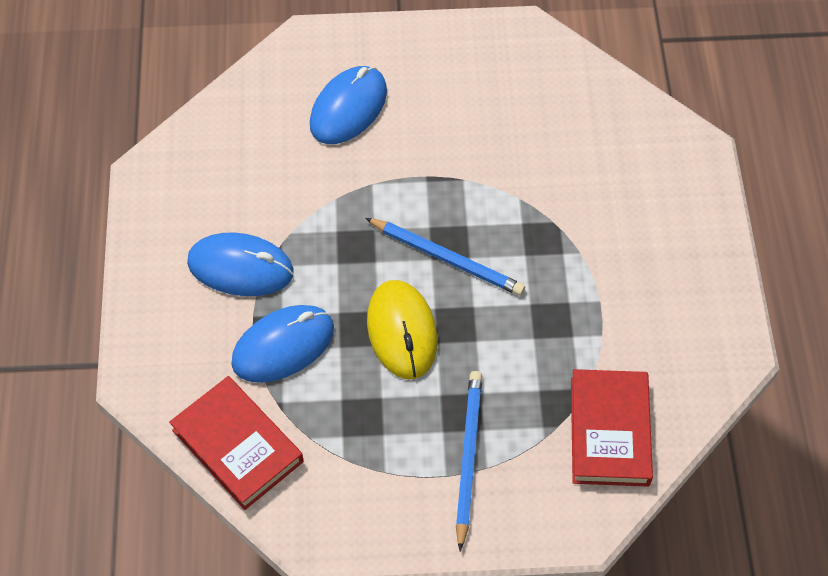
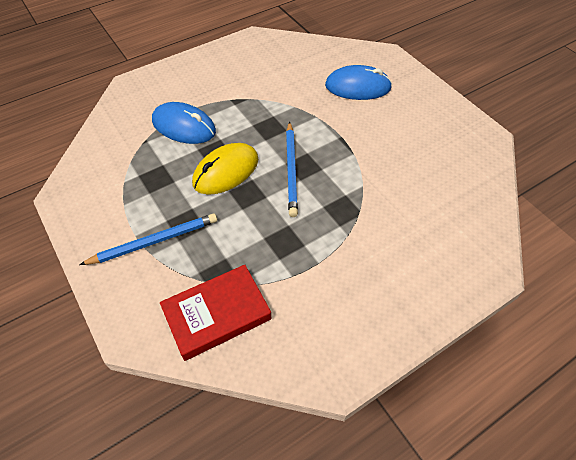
camera: 60 degrees right, 5 degrees down
red book [169,376,303,510] -> none
blue mouse [187,232,294,296] -> none

